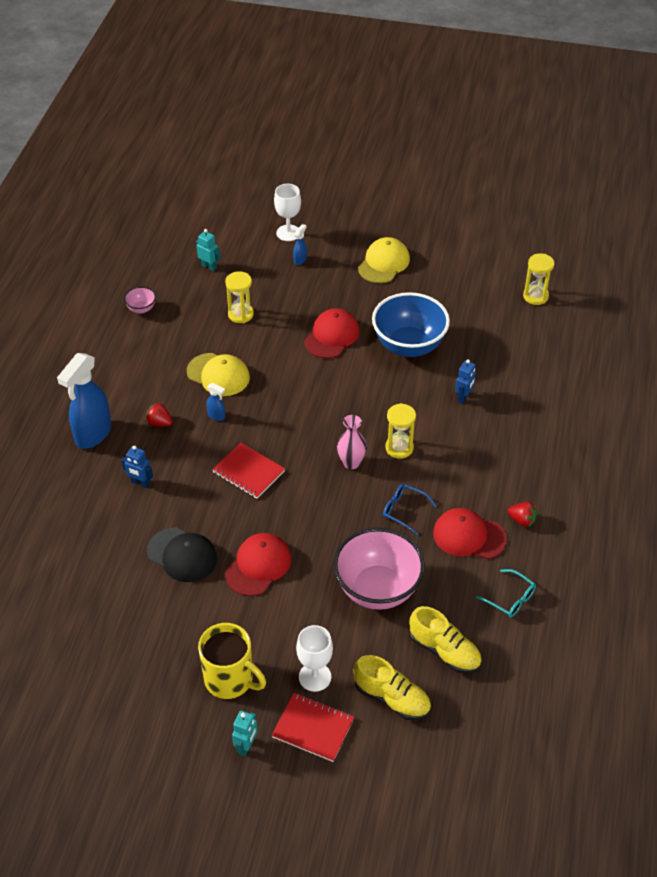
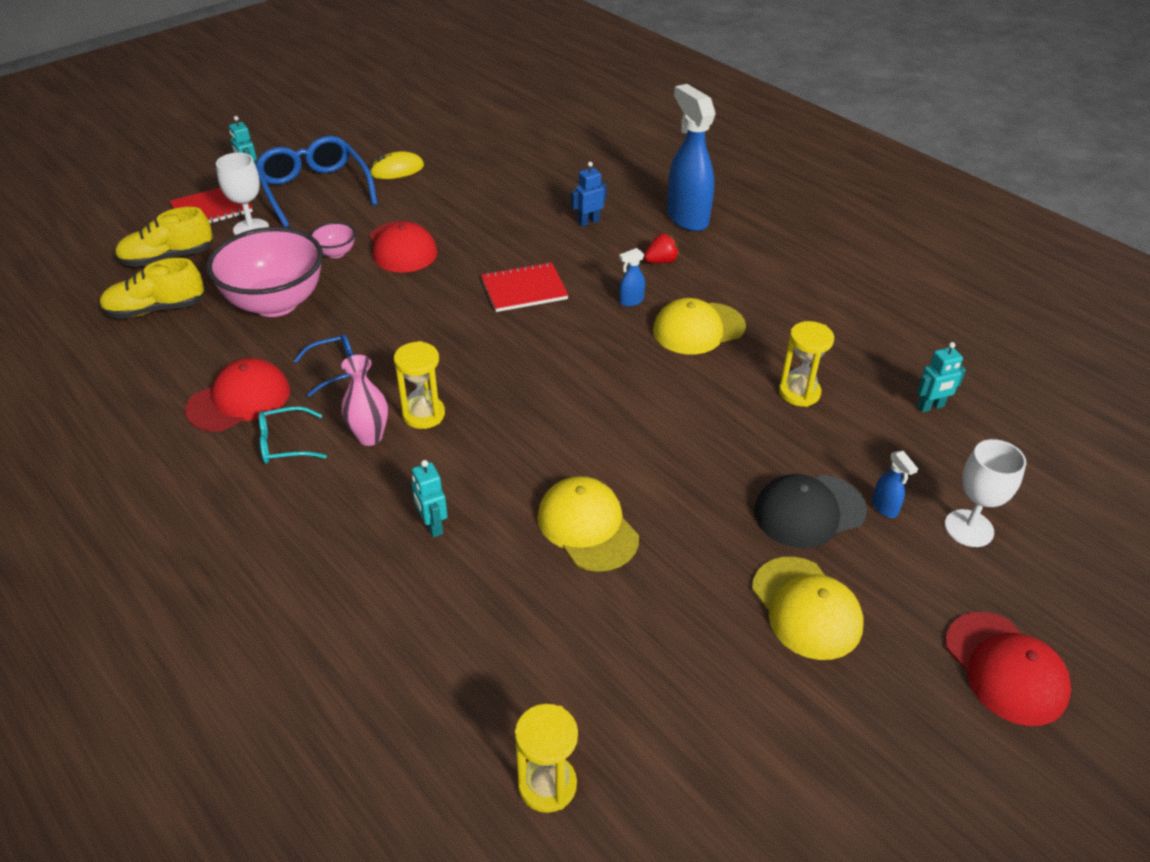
camera: 125 degrees right, 5 degrees down
pink bowl [124,287,156,314] -> pink bowl moved to [310,222,356,258]
black cap [147,528,217,582] -> black cap moved to [754,474,867,548]
yellow mug [198,623,266,699] -> blue glasses [255,136,378,228]
red cap [304,308,360,358] -> red cap moved to [945,612,1071,726]
pink vase [337,415,367,469] -> pink vase moved to [341,355,388,446]
blue bowl [372,292,450,357] -> yellow cap [537,476,639,572]
blue robot [455,359,476,404] -> turquoise robot [411,460,448,538]
turquoise glasses [476,569,536,618] -> turquoise glasses moved to [259,406,327,464]
red strawberry [508,502,537,527] -> none
none -> yellow mouse [370,151,424,179]

